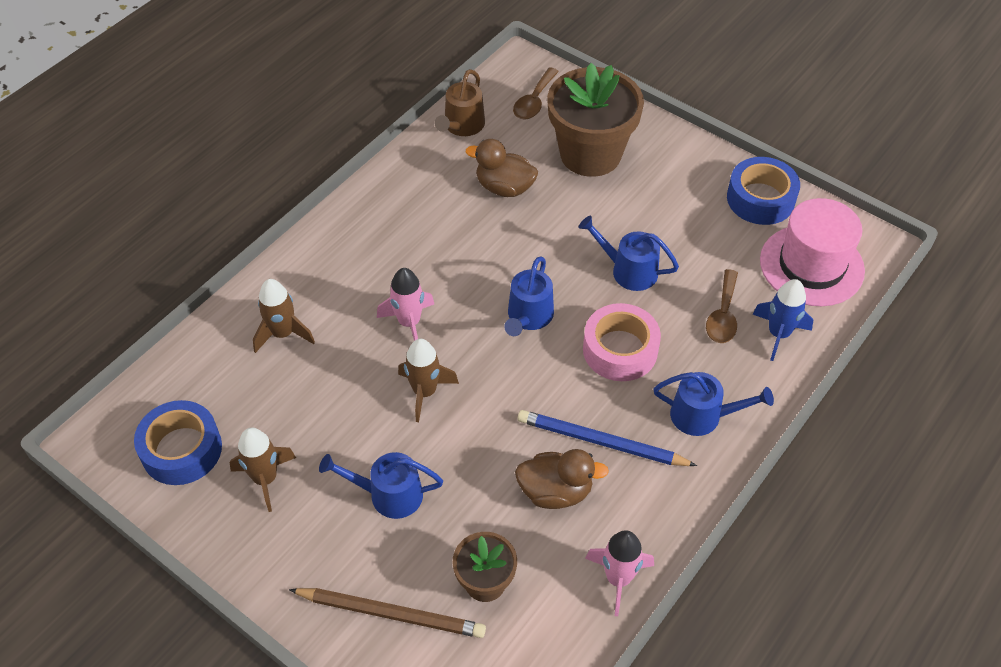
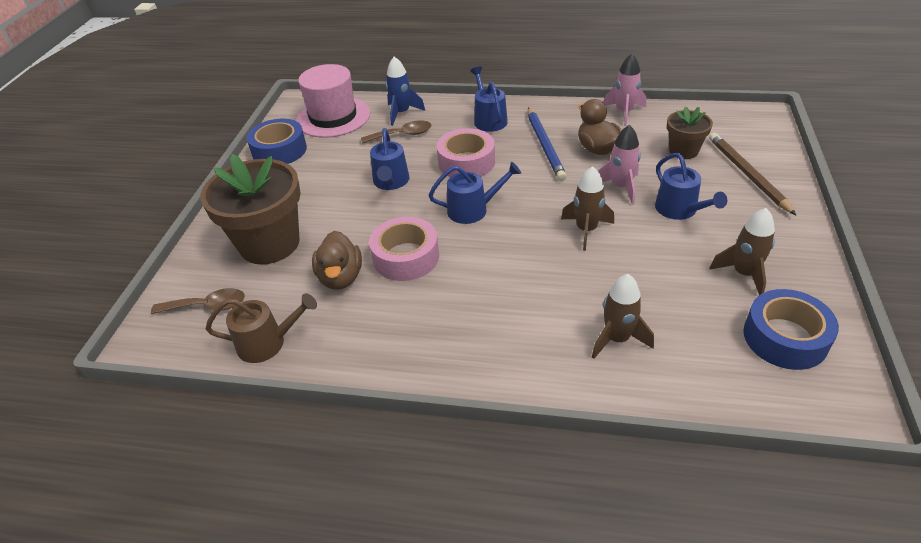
camera: 115 degrees left, 10 degrees down
pink rocket [377,268,434,341] -> pink rocket moved to [598,125,641,205]
none -> pink tape [369,217,439,281]

